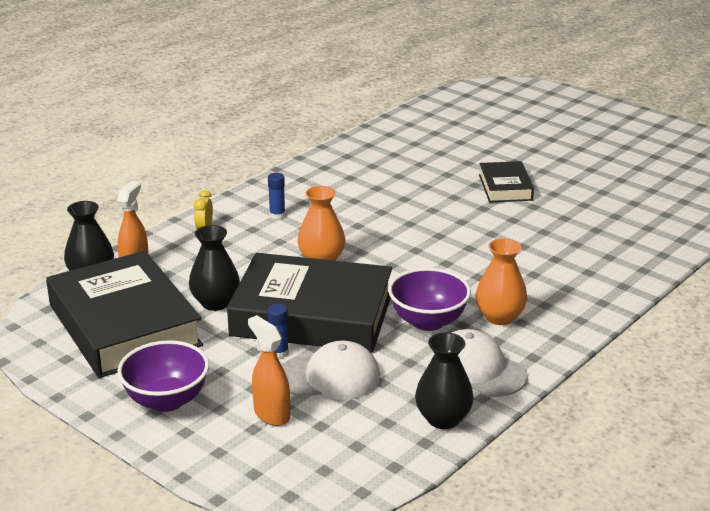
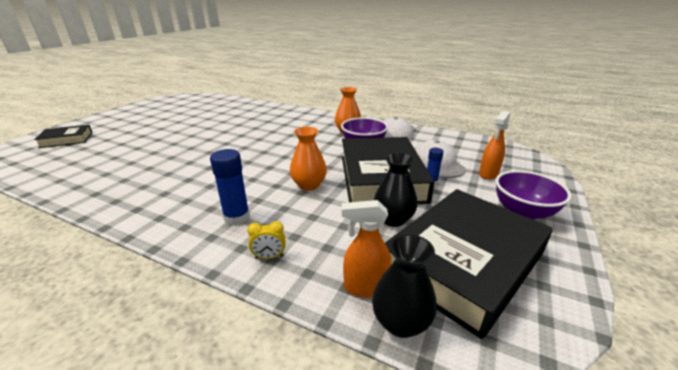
camera: 105 degrees left, 0 degrees up
blue glue stick [268,173,285,220] -> blue glue stick [210,149,250,225], size x1.68
black vase [415,332,474,429] -> none
black book [479,161,534,202] -> black book moved to [34,125,93,148]

